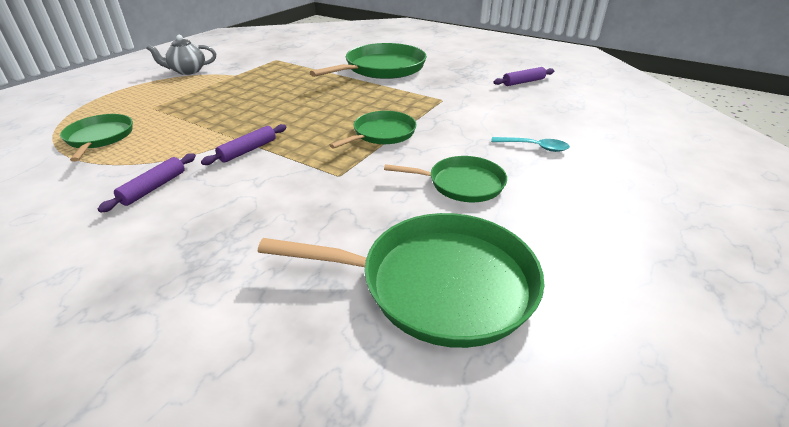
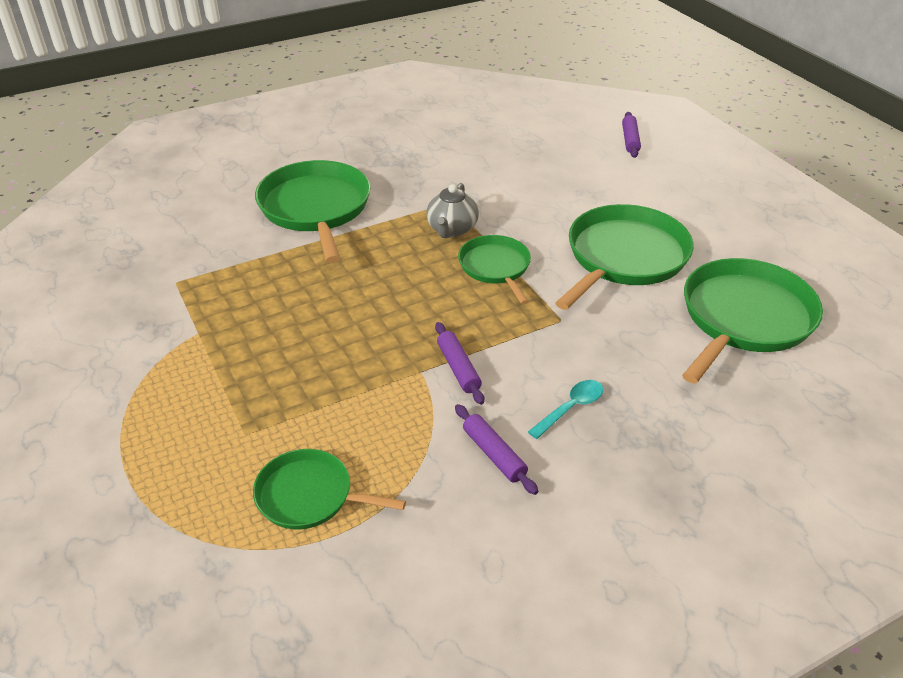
camera: 60 degrees left, 5 degrees up
grey teapot [146,35,216,75] -> grey teapot moved to [426,183,479,238]
green pan [384,156,507,202] -> green pan [555,204,694,310], size x1.72
turquoise spoon [491,137,570,152] -> turquoise spoon moved to [528,380,603,439]
purple rolling pin [494,67,554,86] -> purple rolling pin moved to [622,112,641,158]

